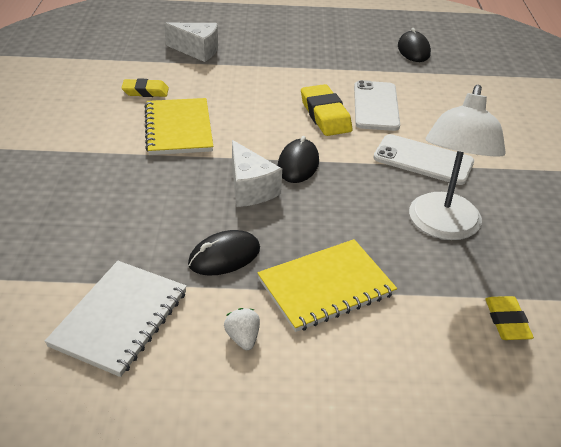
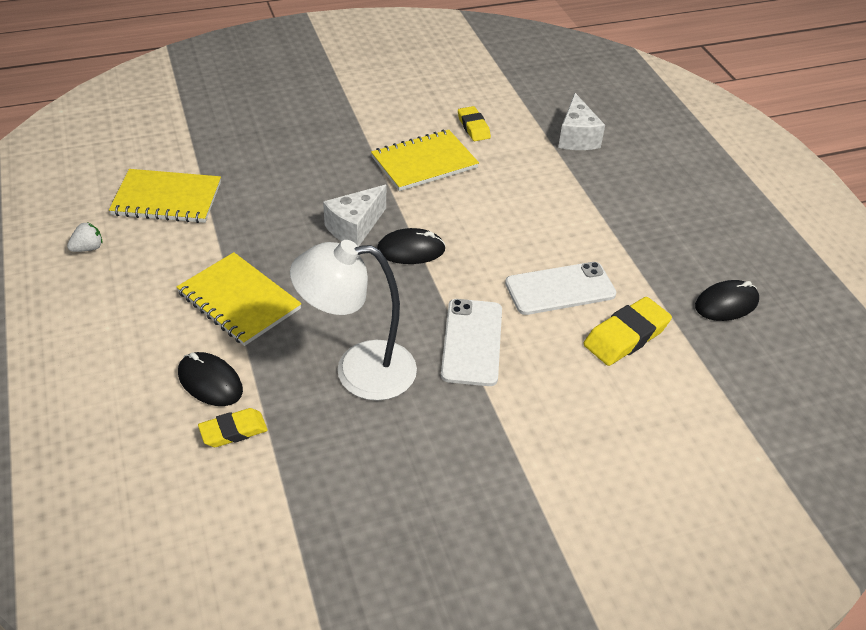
camera: 70 degrees right, 5 degrees up
white notebook [45,261,187,377] -> yellow notebook [109,169,221,223]
black mouse [188,230,260,276] -> black mouse moved to [178,352,243,406]
white strawberry [224,308,260,350] -> white strawberry moved to [67,222,103,252]
yellow eraser [301,84,353,136] -> yellow eraser moved to [583,297,672,366]

